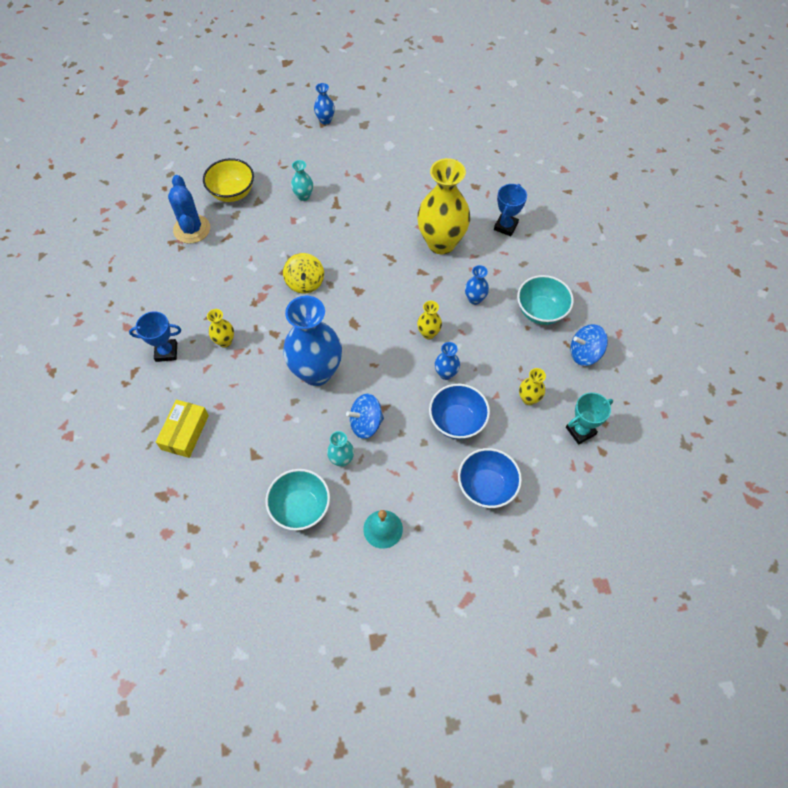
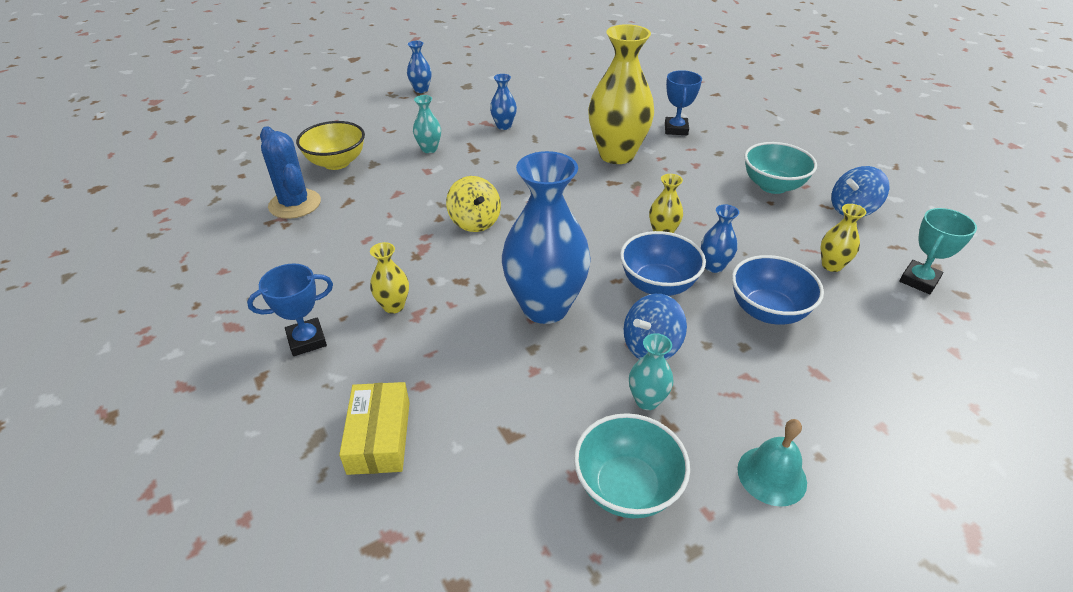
camera: 20 degrees left, 20 degrees down
blue bowl [458,448,522,508] -> blue bowl moved to [620,231,706,296]
blue vase [465,265,489,305] -> blue vase moved to [490,74,517,130]

